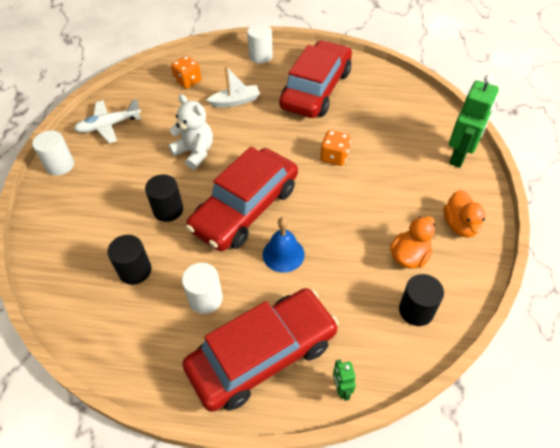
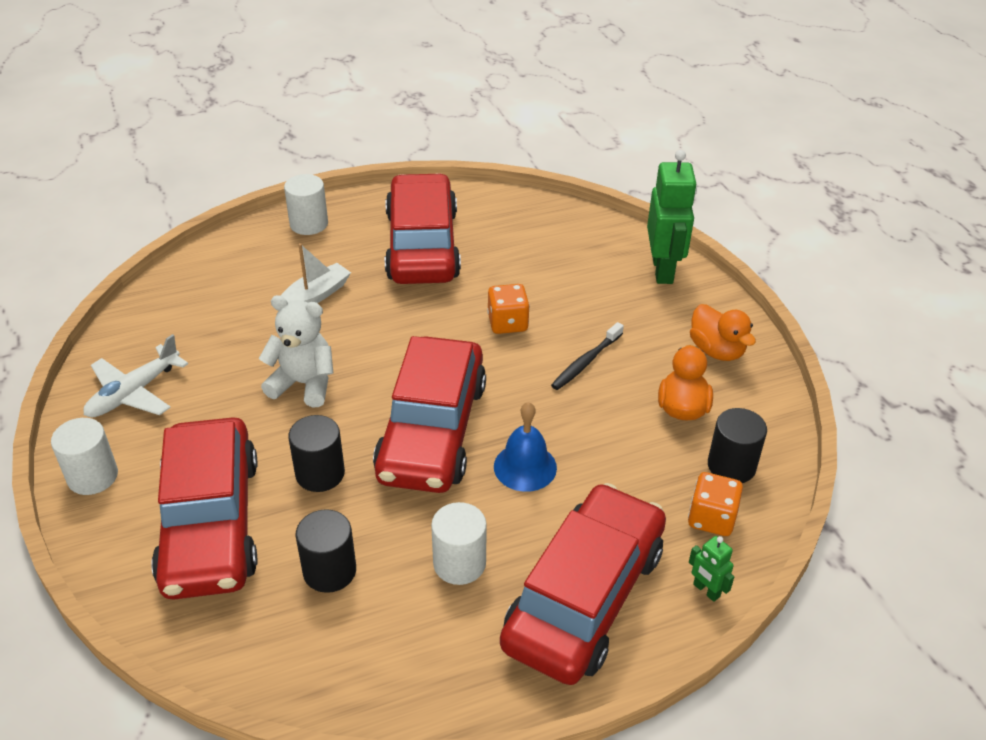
camera: 30 degrees left, 10 degrees down
orange dice [171,56,201,89] -> orange dice moved to [688,472,743,536]
none -> red car [151,417,258,600]
none -> black toothbrush [551,322,624,390]

